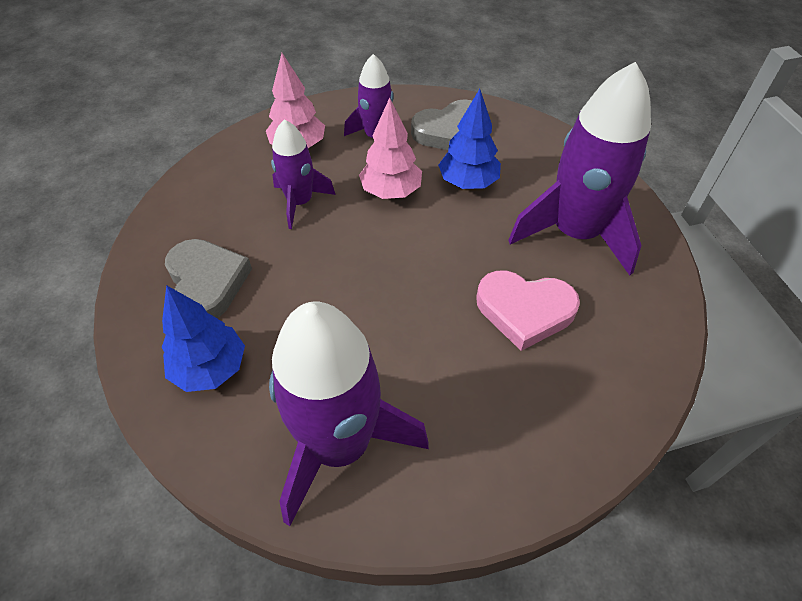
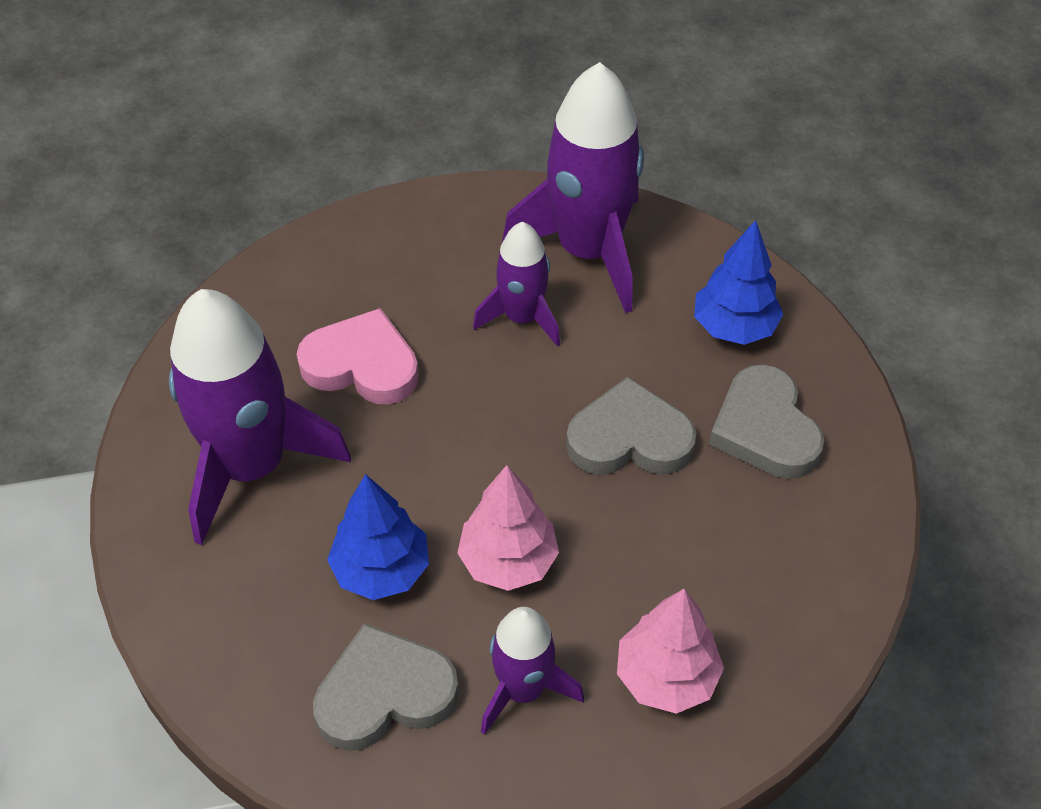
camera: 175 degrees left, 0 degrees up
purple rocket [271,119,336,229] -> purple rocket moved to [473,222,560,347]
none -> grey heart [566,377,696,475]

